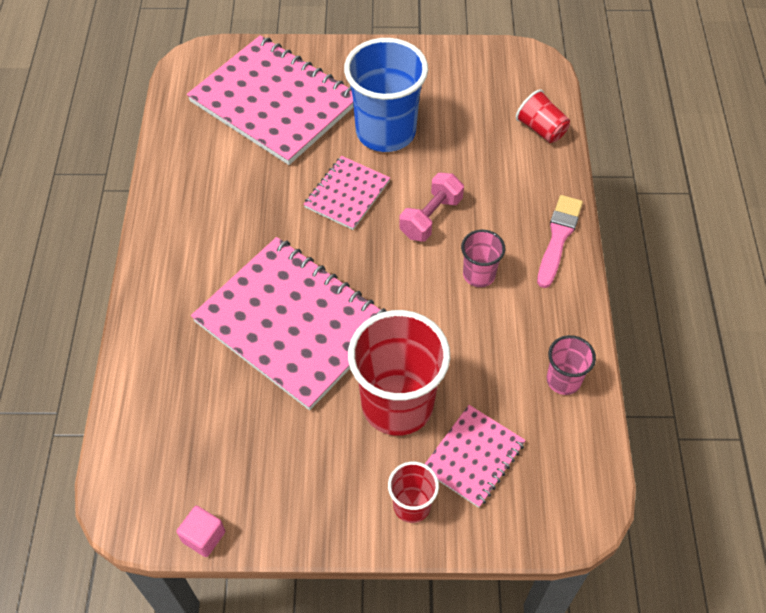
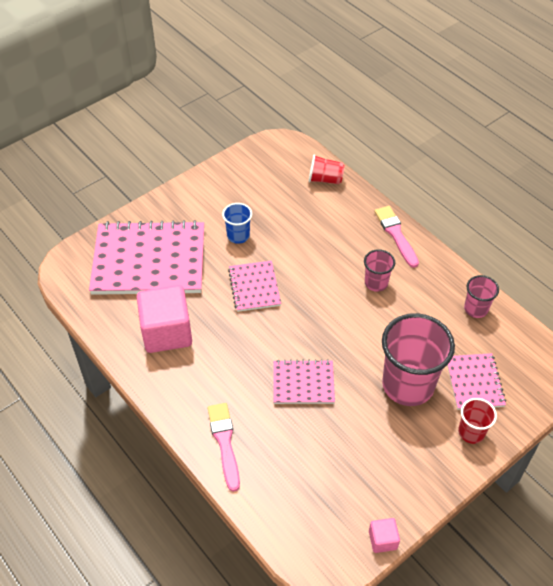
camera: 40 degrees left, 5 degrees down
pink notebook [191,237,386,410] -> pink notebook [273,359,335,404], size x0.50
blue cup [344,38,428,152] -> blue cup [222,203,252,244], size x0.49
red cup [348,310,450,436] -> pink cup [382,313,455,406]
pink dumbbell [399,173,464,242] -> none
none -> pink cube [137,285,192,353]
none -> pink brush [207,403,240,492]

